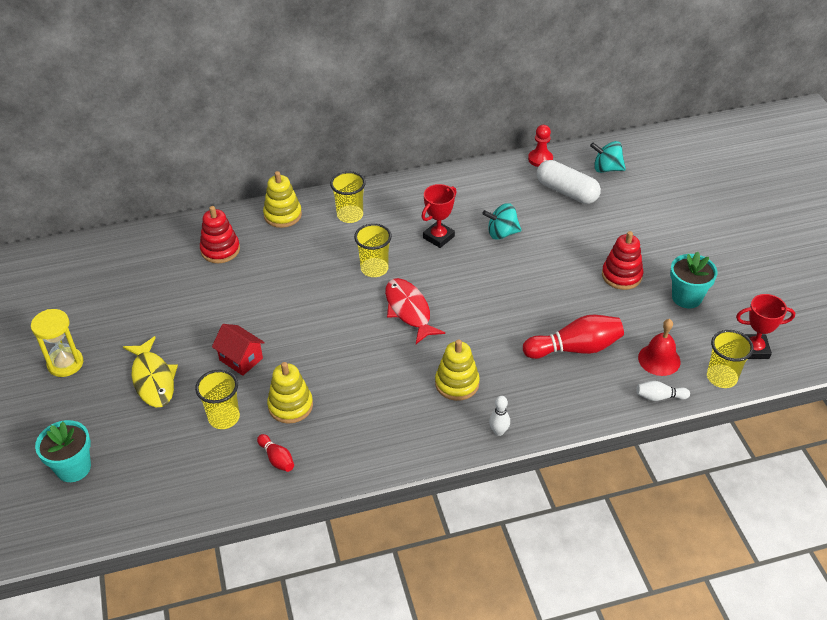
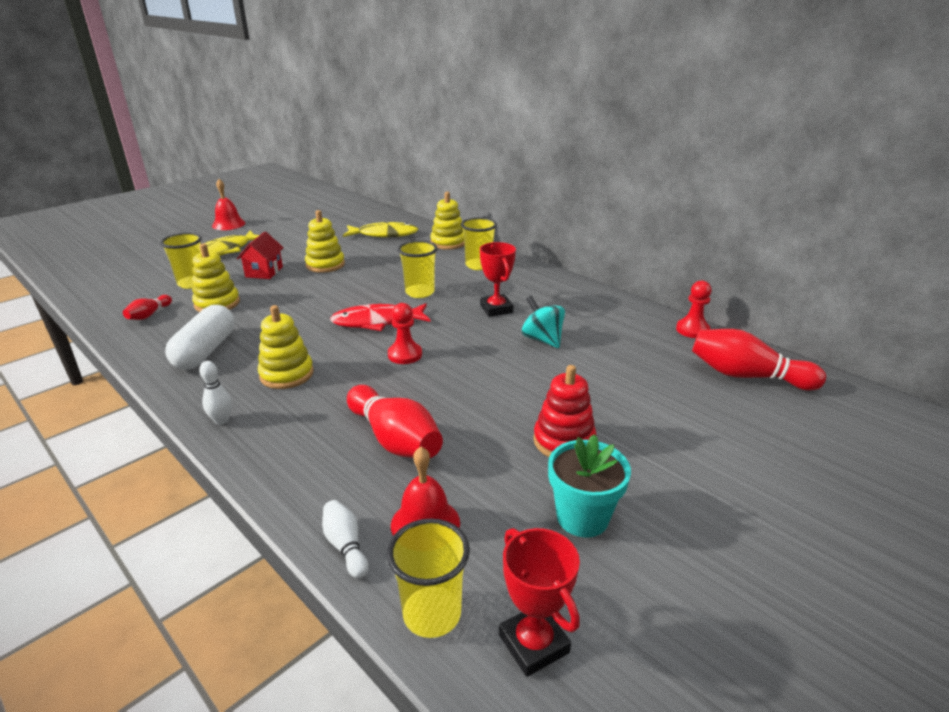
camera: 60 degrees right, 15 degrees down
yellow hourglass [31,309,83,377] -> red bell [212,179,246,230]
turquoise flower pot [35,420,91,482] -> none
red stacking toy [200,206,240,263] -> yellow fish [343,222,419,237]
red fish [385,278,445,344] -> red fish turned 135 degrees counterclockwise [330,303,431,331]
red trophy [421,184,456,248] -> red trophy turned 60 degrees clockwise [480,242,516,317]
white capsule [537,160,601,204] -> white capsule moved to [165,305,235,370]
turquoise spinning top [590,141,626,173] -> red bowling pin [692,329,826,390]
none -> yellow stacking toy [305,210,345,273]
none -> red pawn [388,303,422,364]

